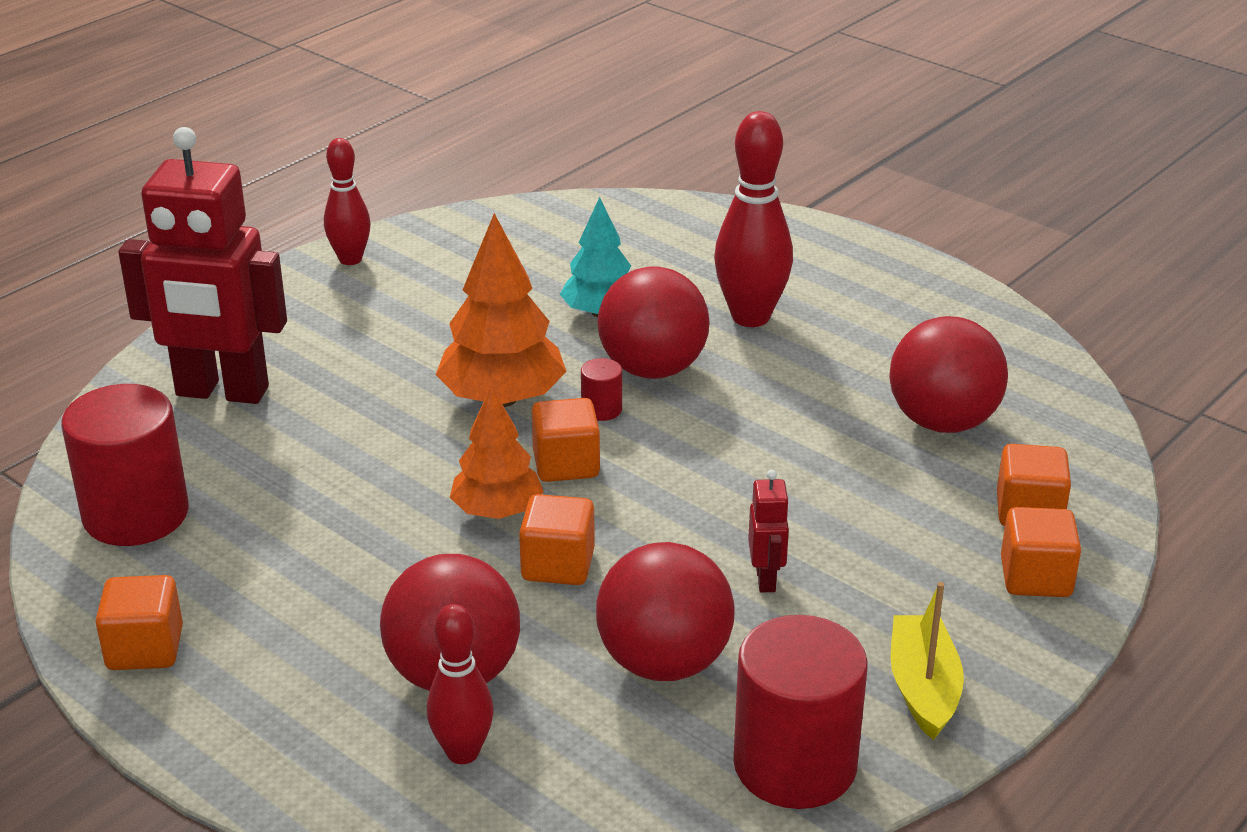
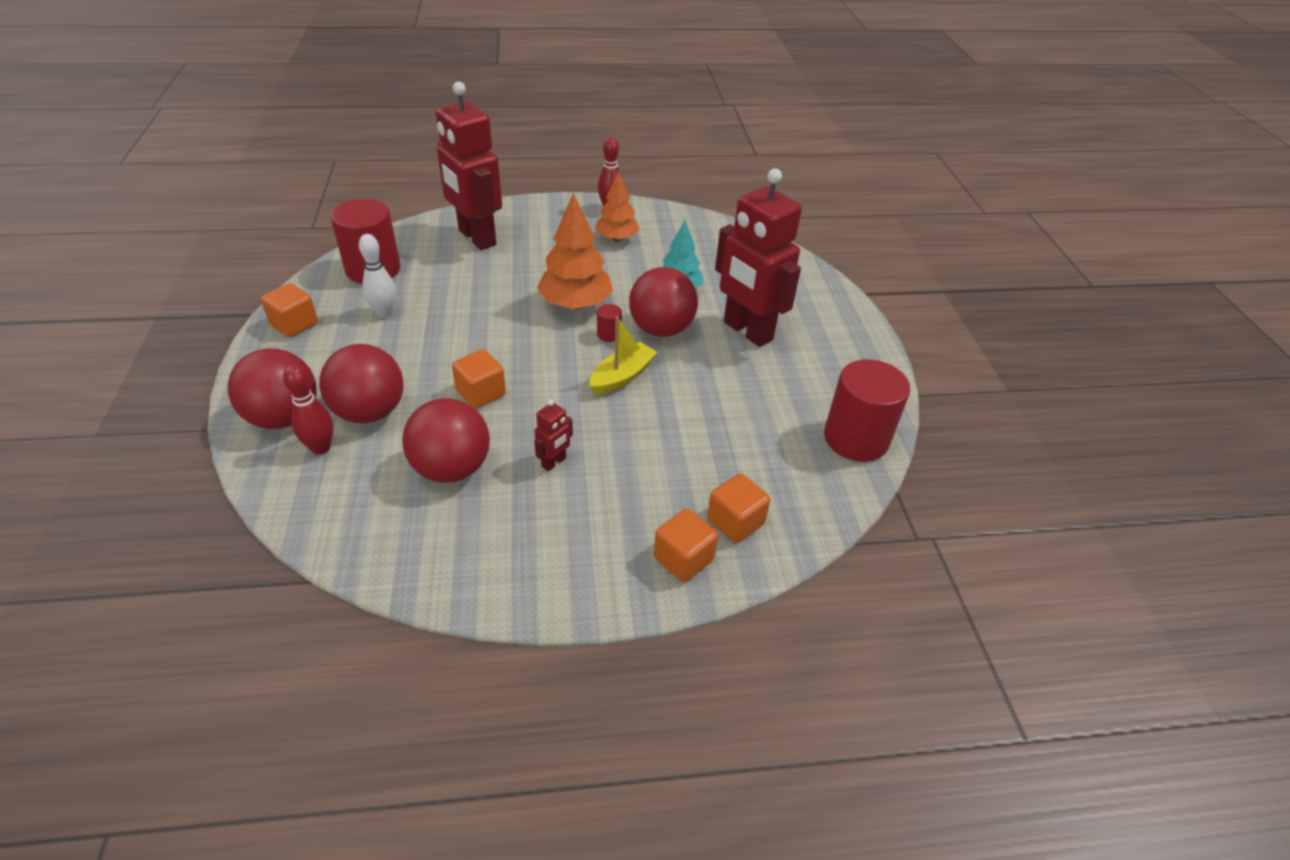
camera: 40 degrees right, 10 degrees up
orange tree [450,386,544,519] -> orange tree moved to [595,171,640,242]
orange cube [532,398,600,482] -> none
red bowling pin [714,111,793,327] -> red robot [715,169,802,347]
red cylinder [733,615,868,809] -> red cylinder moved to [824,359,910,462]
red ball [889,316,1008,433] -> red ball moved to [228,348,317,429]
yellow boat [891,582,964,740] -> yellow boat moved to [590,316,658,395]
none -> white bowling pin [359,234,396,318]

